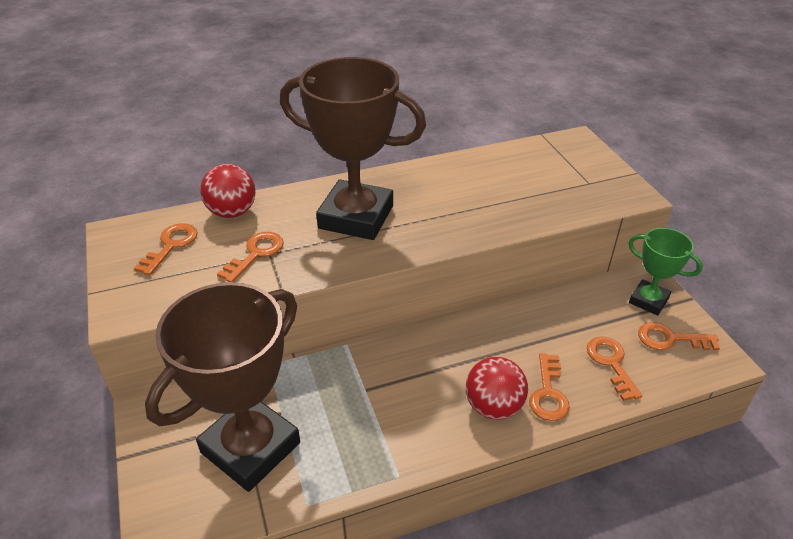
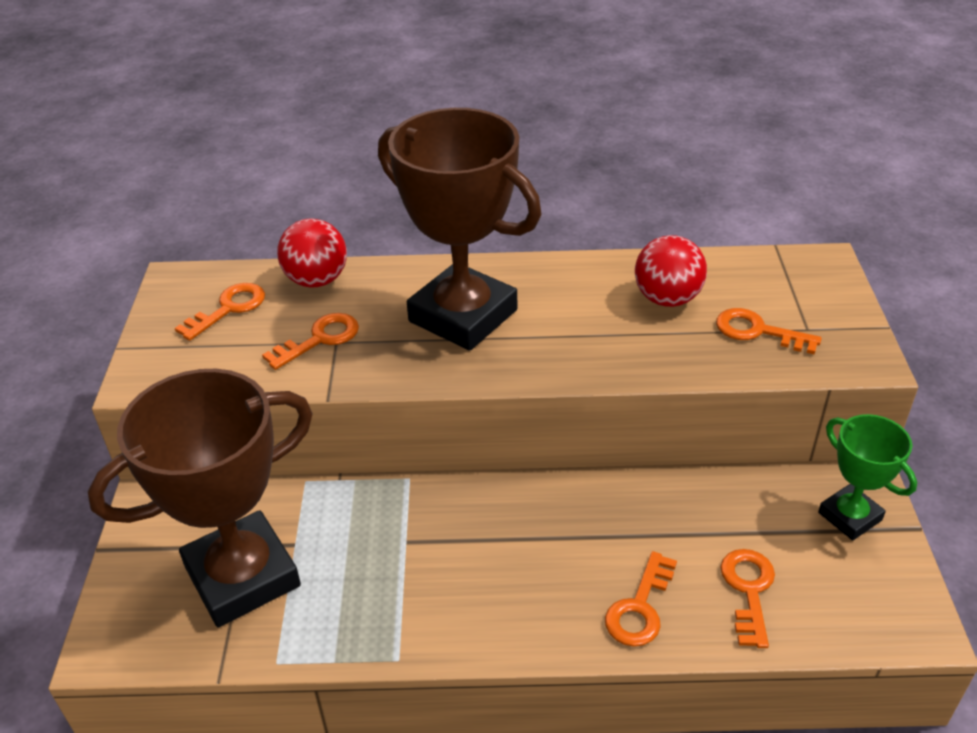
camera: 20 degrees right, 0 degrees up
red ball [466,357,528,420] -> red ball moved to [635,235,707,307]
orange key [638,322,720,350] -> orange key moved to [716,308,822,355]

